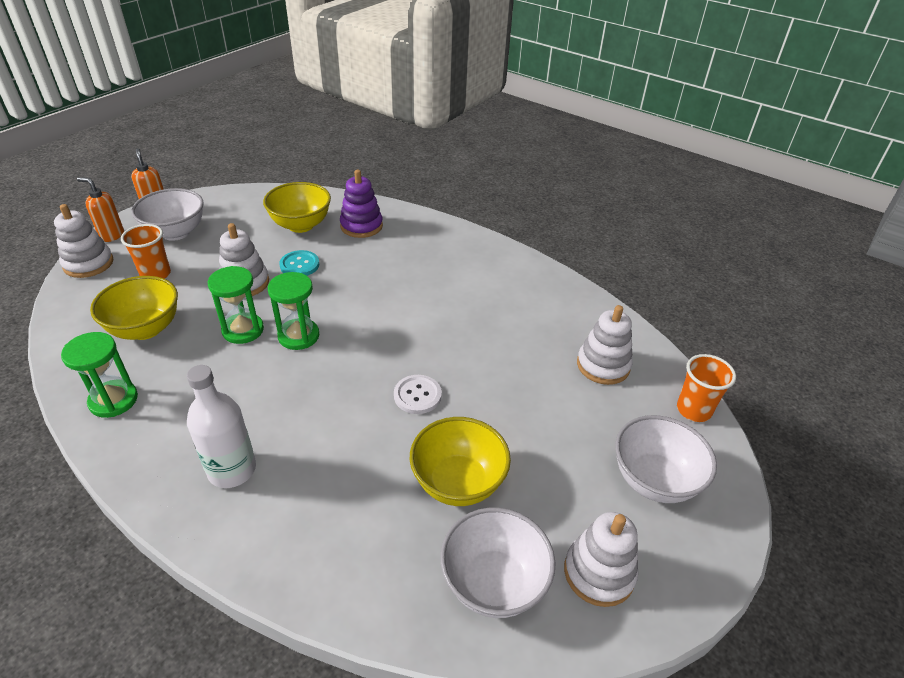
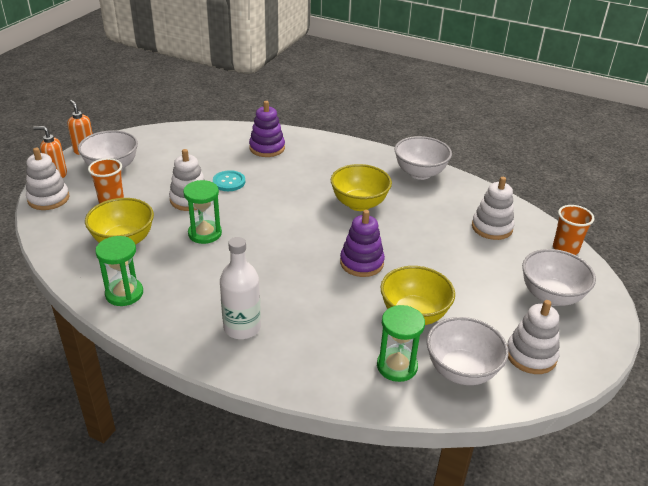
camera: 10 degrees left, 5 degrees down
yellow bowl [263,182,331,233] -> yellow bowl moved to [331,164,392,211]
green hourglass [268,272,319,350] -> green hourglass moved to [377,305,425,382]
white button [394,375,442,414] -> purple stacking toy [340,210,385,277]
none -> white bowl [394,136,452,180]

